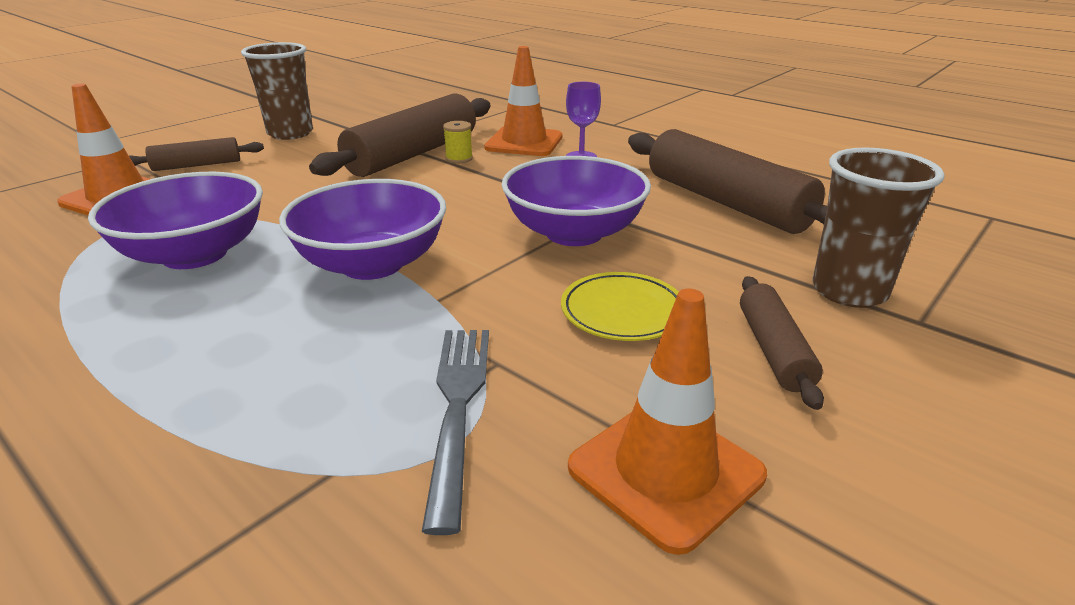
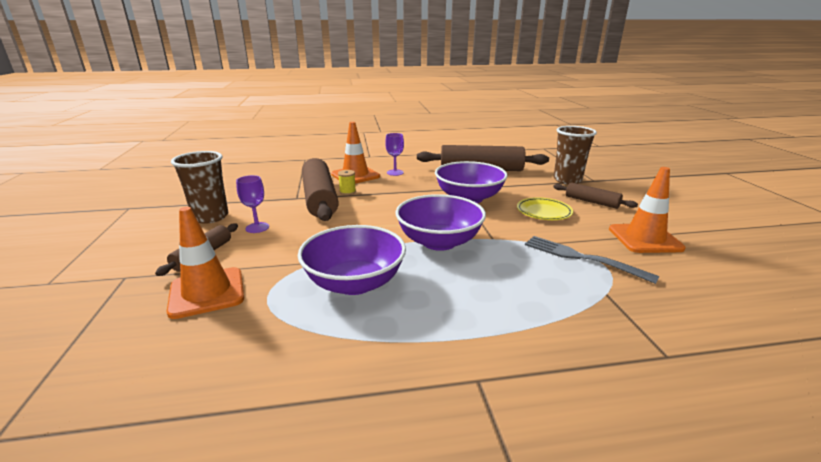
camera: 50 degrees left, 5 degrees down
none -> purple goblet [236,175,269,233]

